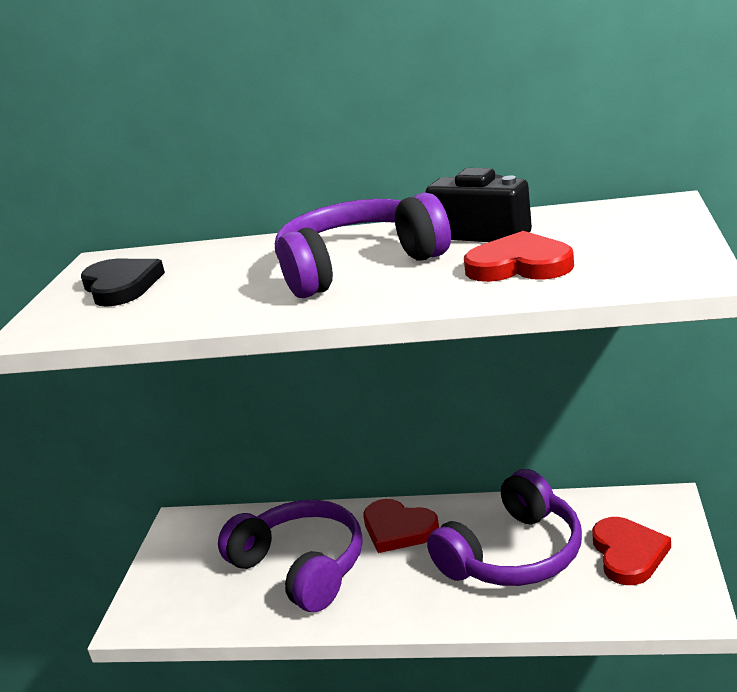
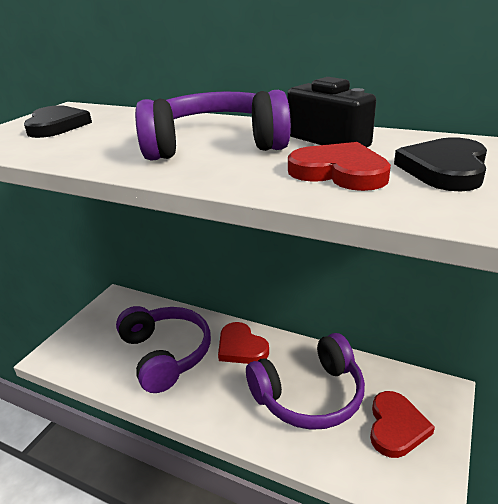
camera: 15 degrees right, 5 degrees up
none -> black heart [394,137,487,191]

